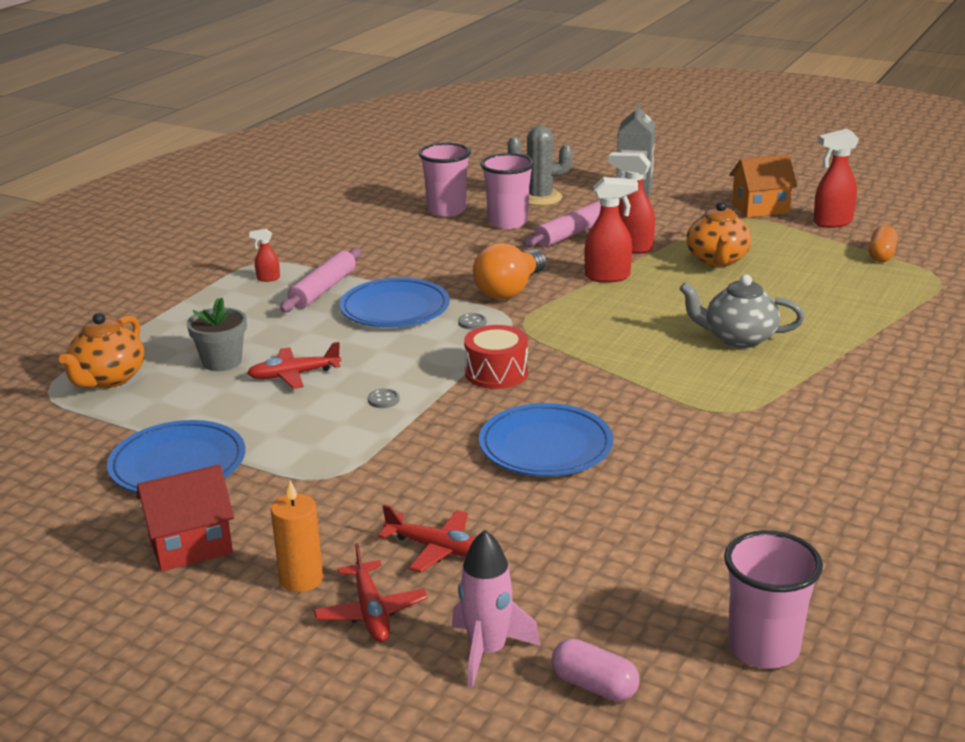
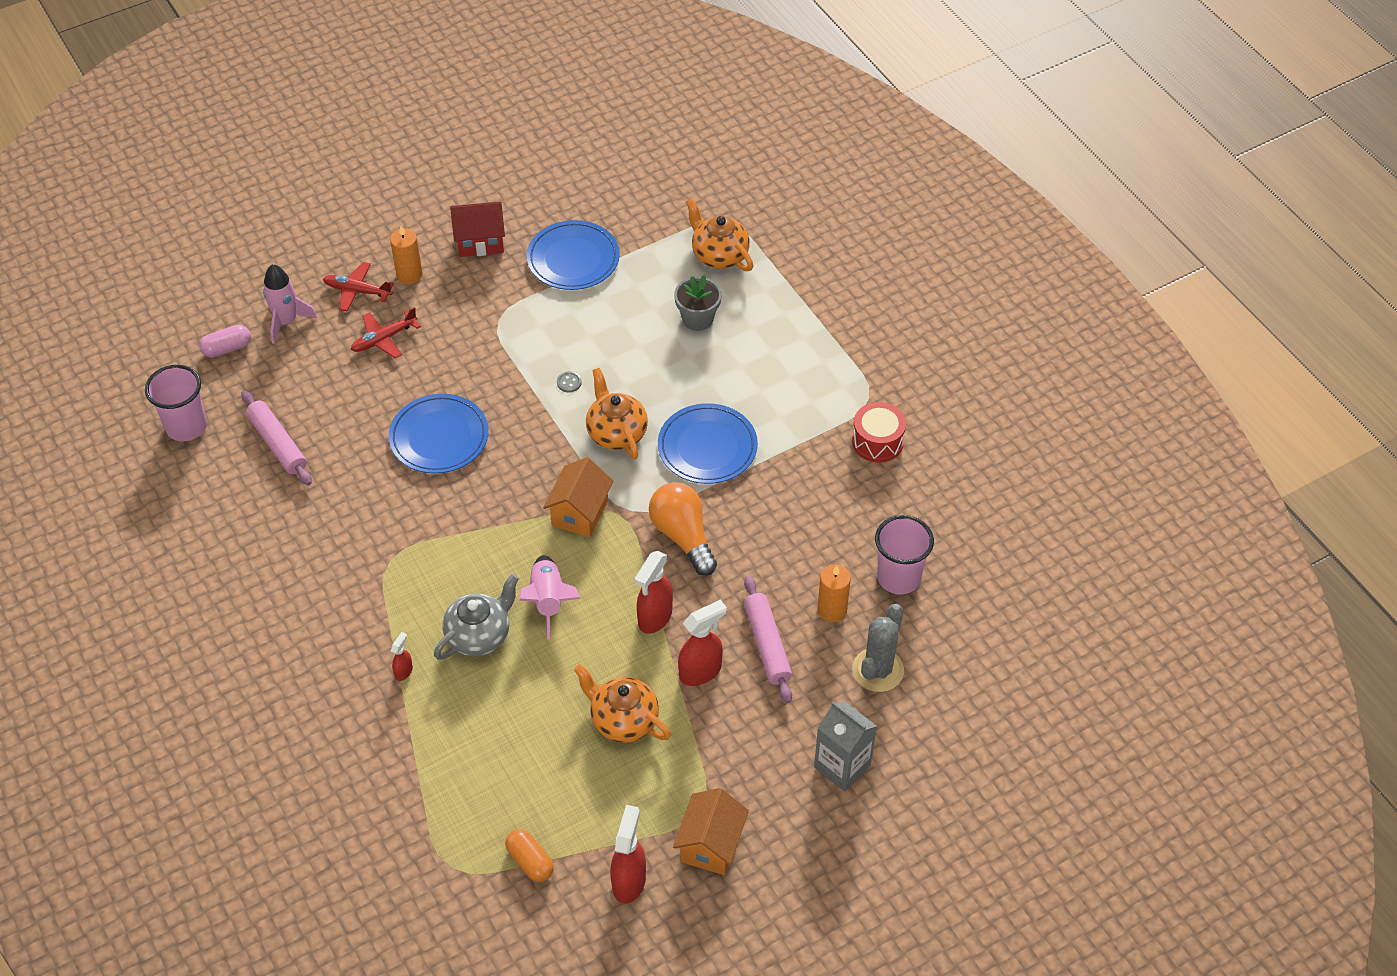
camera: 120 degrees right, 25 degrees up
red house [136,465,234,572] -> red house turned 75 degrees clockwise [450,201,505,257]
red plane [247,342,341,389] -> none
red spray bottle [249,229,280,282] -> red spray bottle moved to [391,632,413,681]
pink rolling pin [280,248,361,312] -> pink rolling pin moved to [242,390,312,485]
grey button [458,313,487,329] -> none
red drum [464,325,528,389] -> red drum moved to [852,402,906,462]
pink cup [480,153,534,229] -> orange candle [817,564,851,622]
none -> pink rocket [519,555,580,640]
none -> orange house [543,457,613,537]
none -> orange teapot [586,368,648,460]

